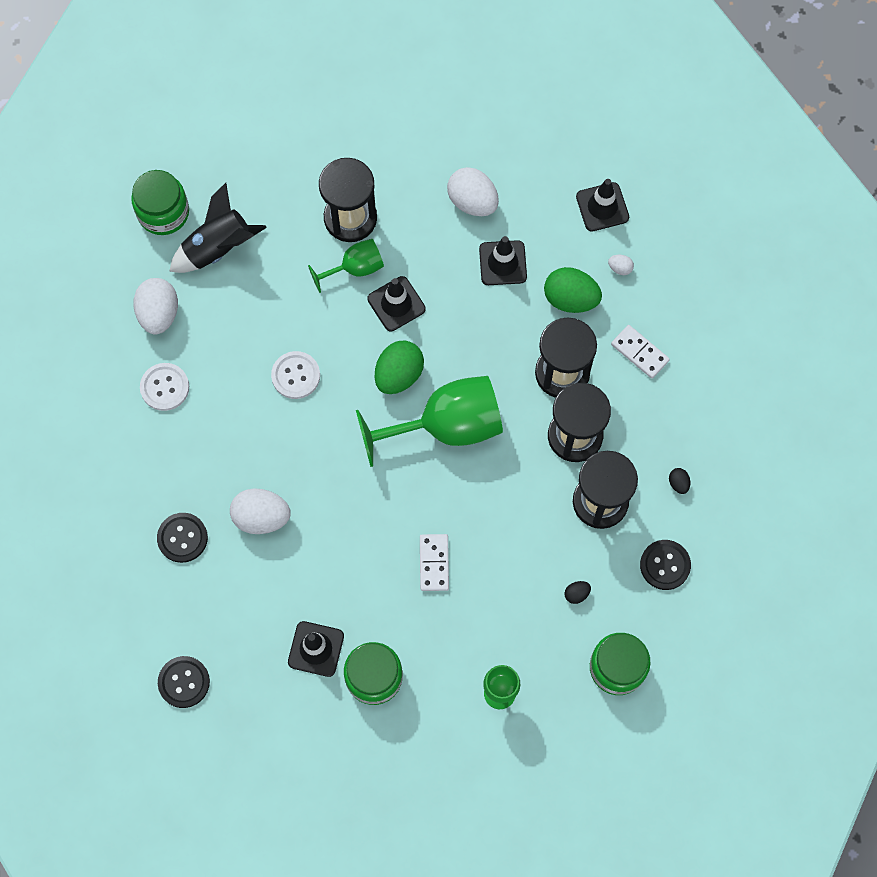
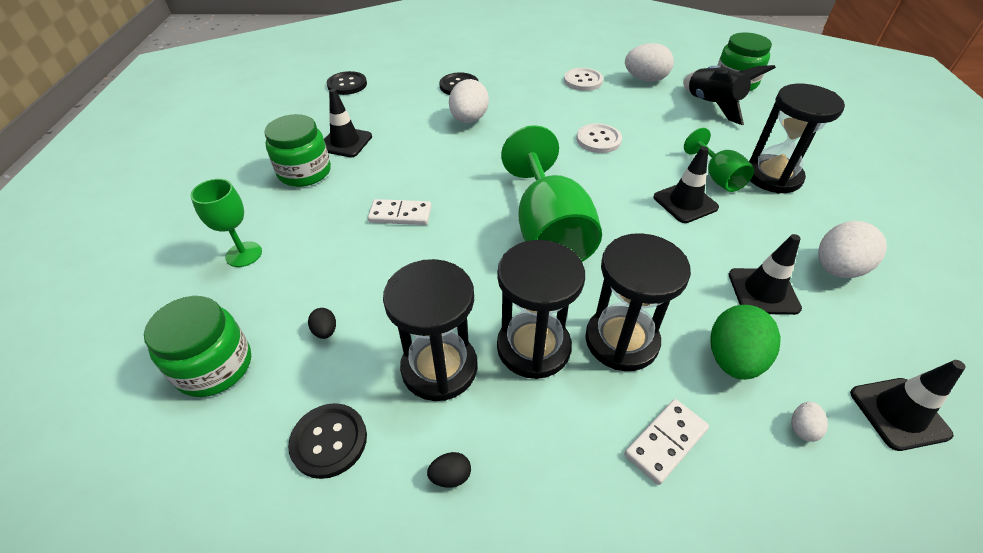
camera: 95 degrees right, 25 degrees down
green egg [374,341,424,394] -> none

